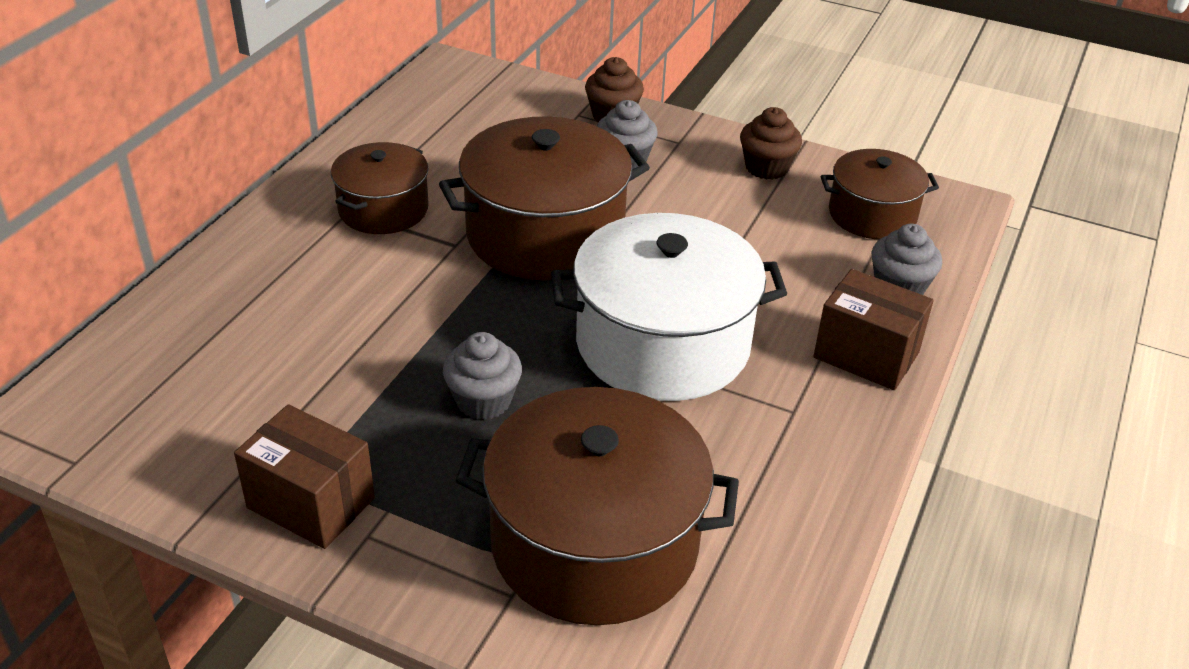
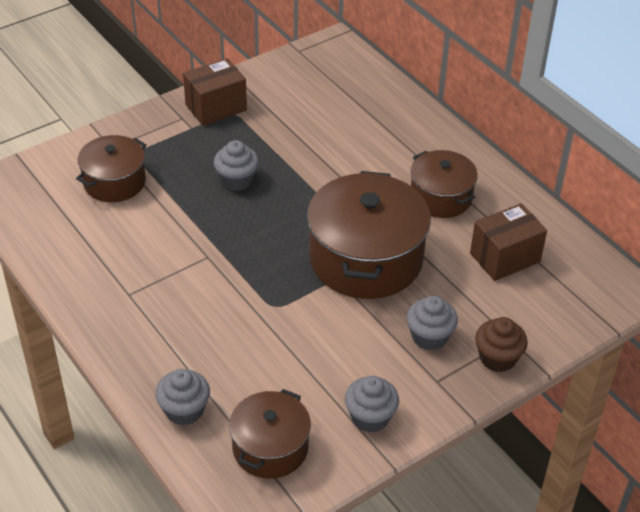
camera: 120 degrees right, 5 degrees up
brown pot [456,387,739,625] -> brown pot [76,135,146,202], size x0.58
white pot [551,213,787,401] -> none
brown cupcake [740,107,802,180] -> grey cupcake [345,376,399,432]
brown box [813,269,934,390] -> brown box moved to [470,203,547,281]

